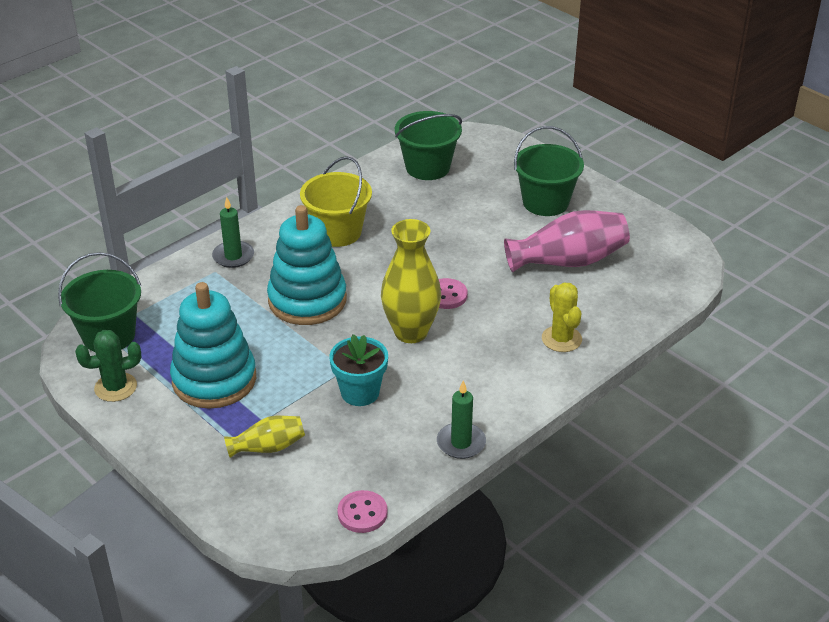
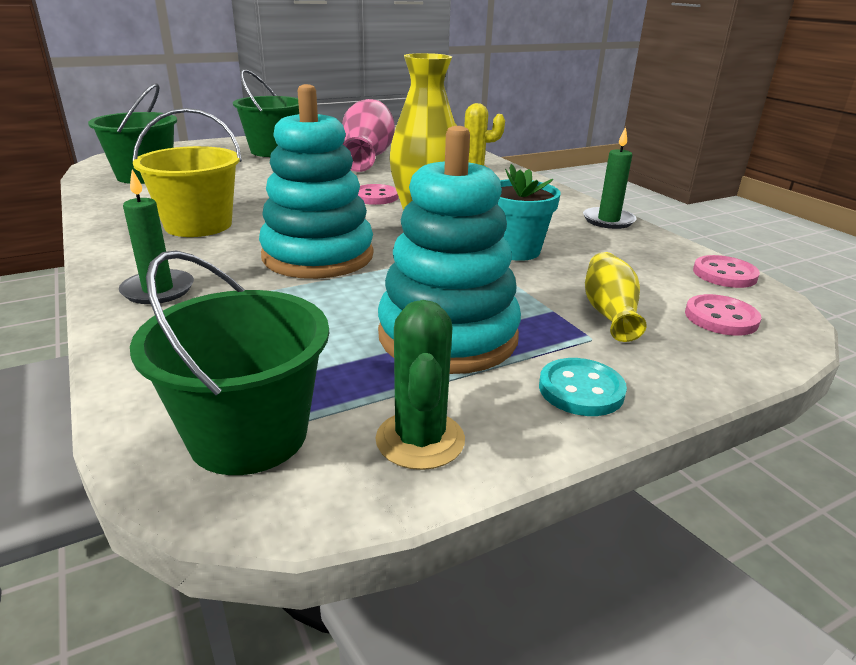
camera: 75 degrees left, 10 degrees down
none -> turquoise button [539,358,627,416]
none -> pink button [685,294,761,336]

